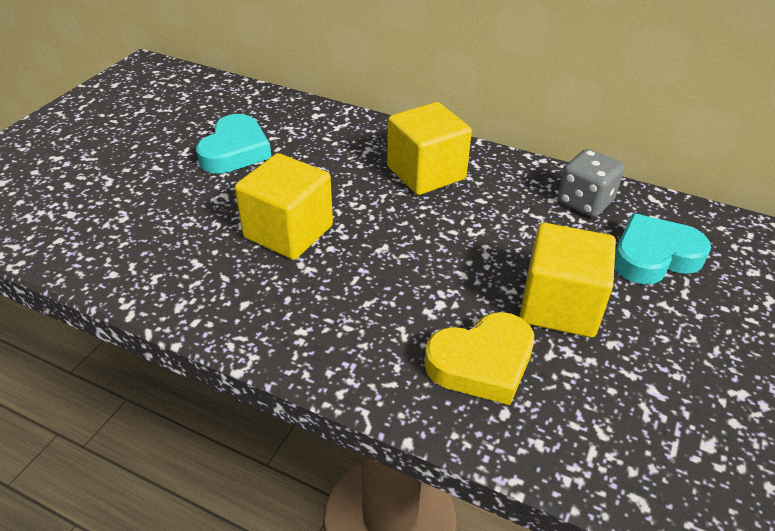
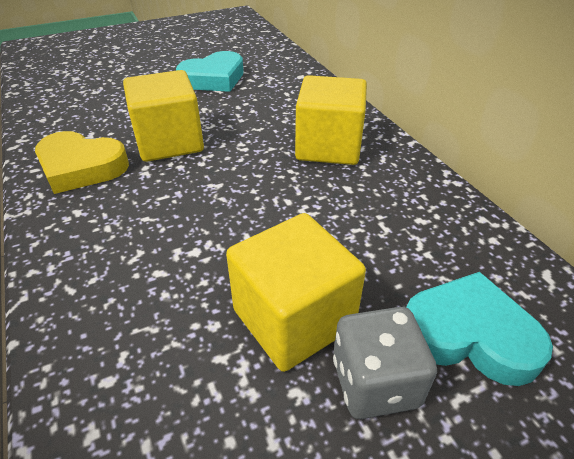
camera: 40 degrees right, 0 degrees up
yellow heart [424,312,534,405] -> yellow heart moved to [35,131,129,194]
grey dice [558,149,624,217] -> grey dice moved to [333,307,437,419]

